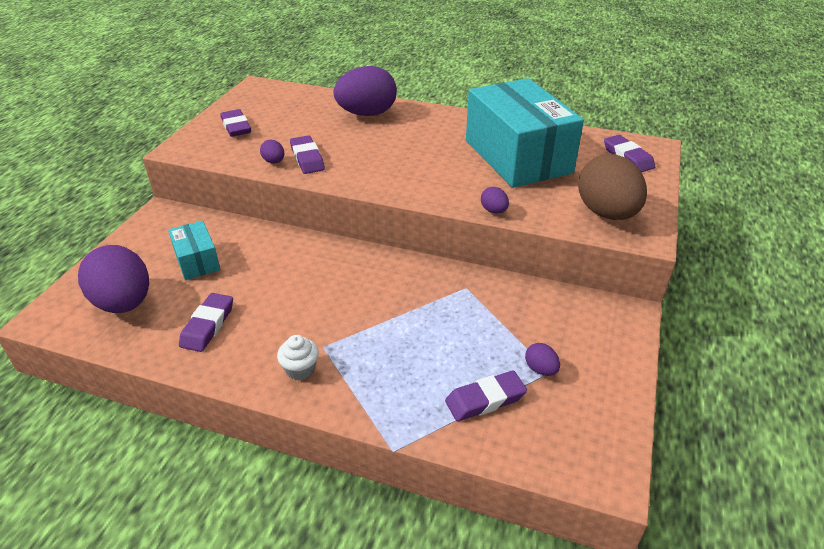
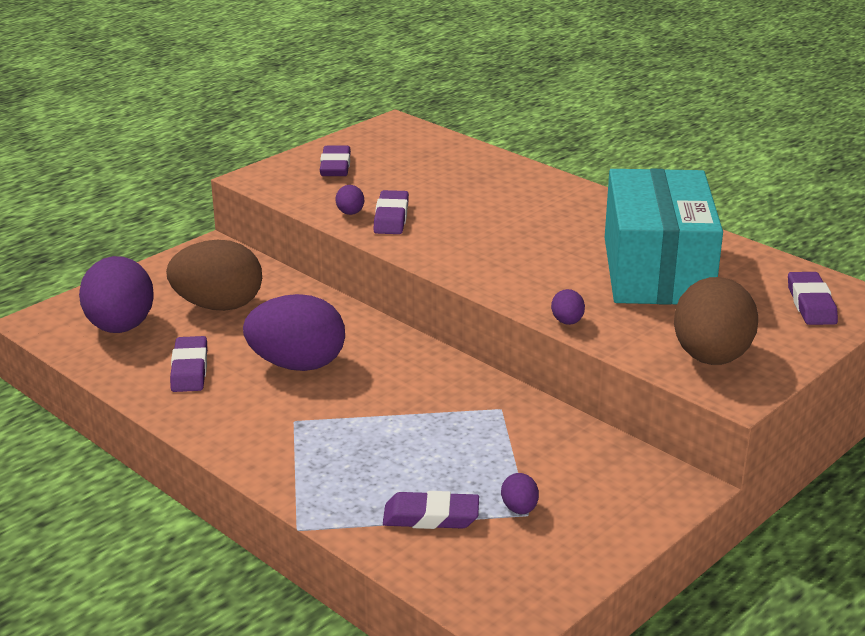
camera: 25 degrees right, 10 degrees down
turquoise box [168,221,221,280] -> brown egg [166,240,262,311]
purple eraser [179,293,233,352] -> purple eraser turned 45 degrees counterclockwise [170,336,207,392]
white cupcake [277,335,319,380] -> none
purple egg [333,66,397,116] -> purple egg moved to [243,294,345,371]

